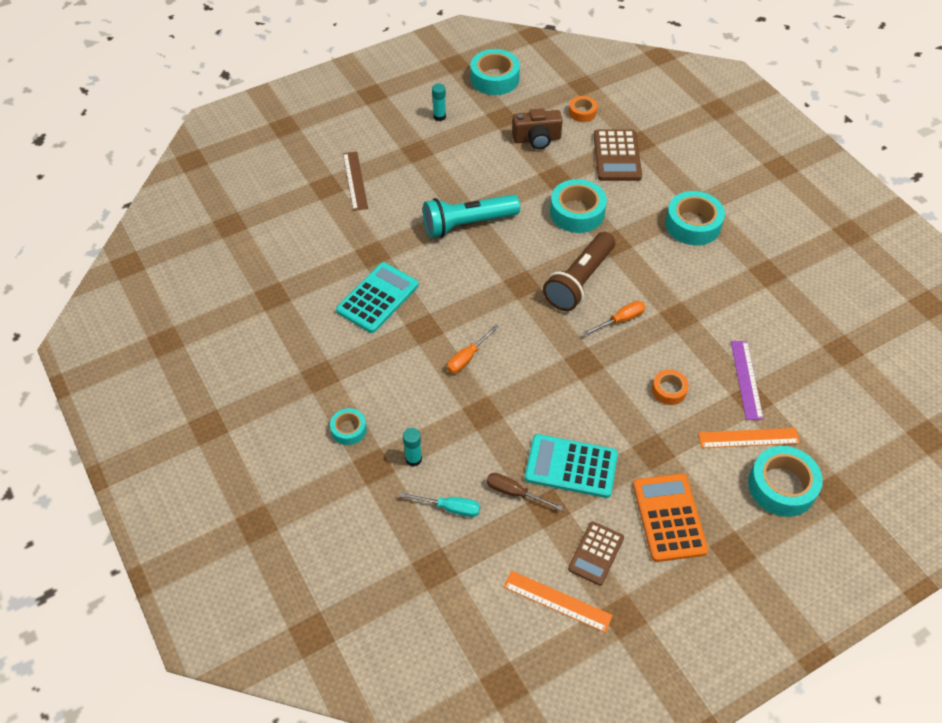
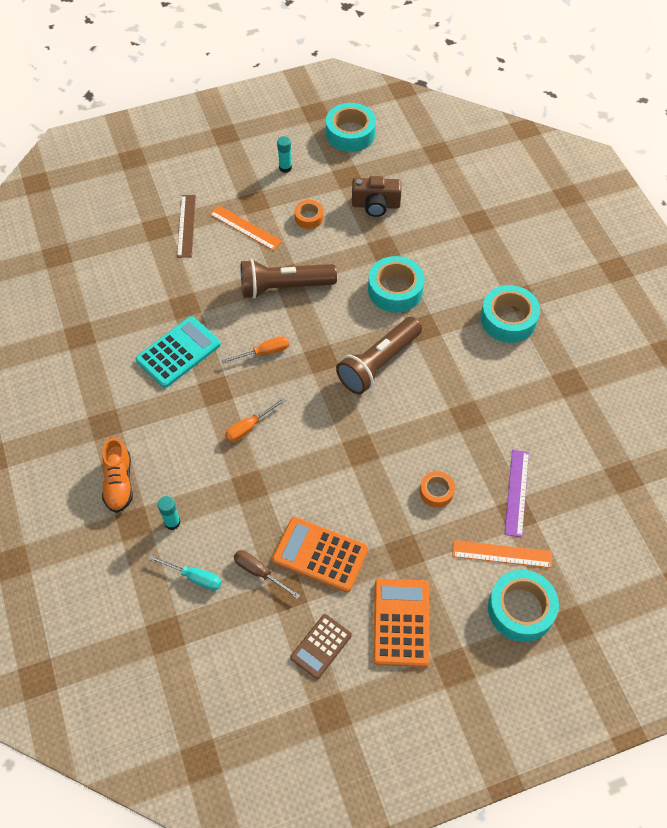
camera: 10 degrees right, 5 degrees up
turquoise tape [330,408,367,445] -> orange shoe [102,438,133,513]
turquoise flashlight [423,195,520,238] -> brown flashlight [241,259,337,299]
orange ruler [504,571,613,633] -> orange ruler moved to [209,205,282,251]
turquoise calculator [525,434,618,498] -> orange calculator [272,517,368,592]
orange tape [569,96,597,122] -> orange tape moved to [294,200,324,229]
orange screwdriver [583,301,646,336] -> orange screwdriver moved to [222,336,289,363]
brown calculator [593,130,642,181] -> none

